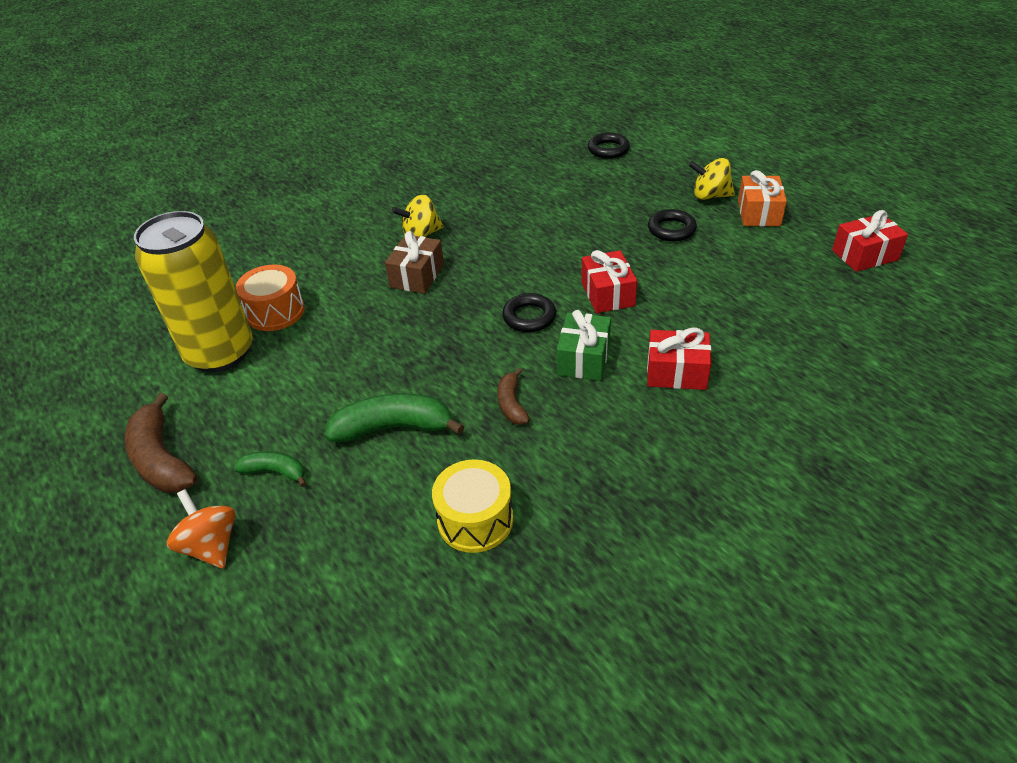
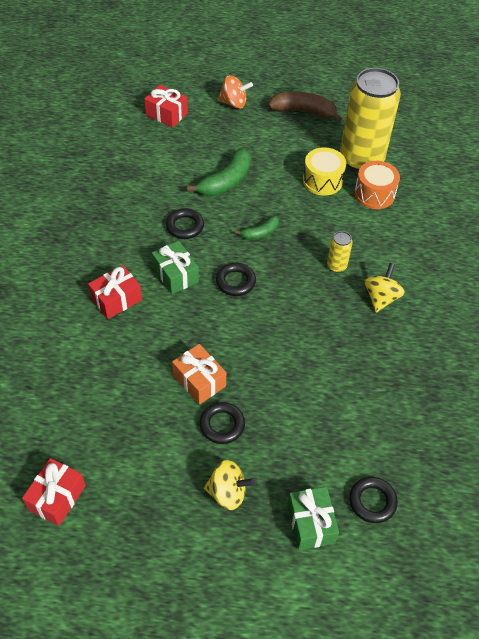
camera: 130 degrees right, 10 degrees up
green banana [234,451,307,487] -> green banana moved to [235,216,279,240]
brown gift [385,231,444,294] -> yellow can [327,231,353,272]
yellow drum [432,459,513,553] -> yellow drum moved to [303,147,346,196]
brown banana [497,368,530,425] -> black ring [166,208,204,239]
red gift [581,250,637,313] -> red gift moved to [144,85,188,128]
yellow spinning top [689,158,735,200] -> yellow spinning top turned 45 degrees clockwise [204,460,255,510]
orange gift [738,170,787,226] -> orange gift moved to [172,344,226,405]
none -> green gift [287,487,339,550]

